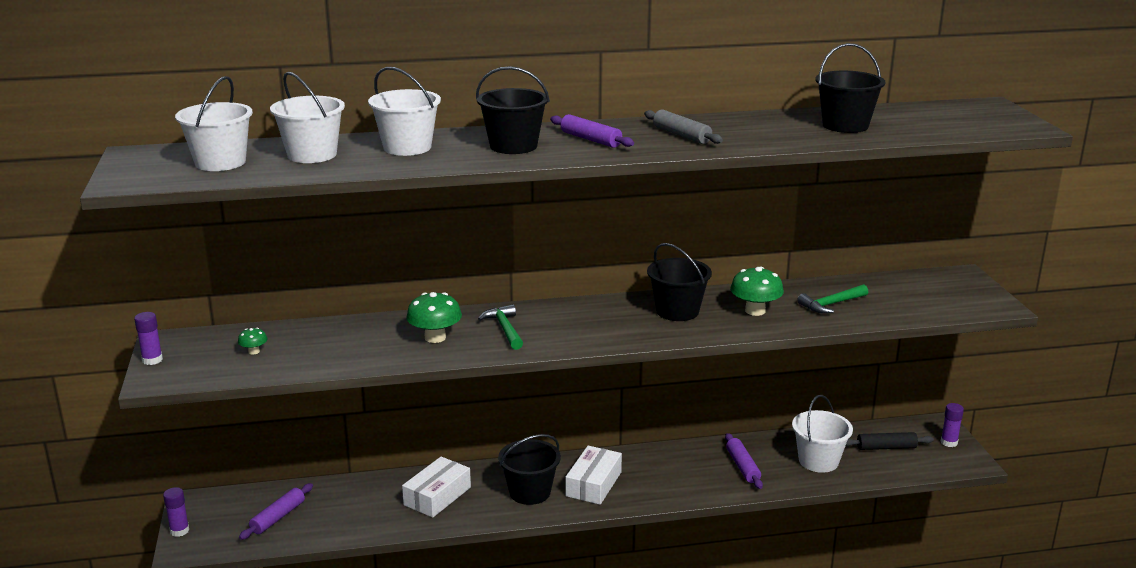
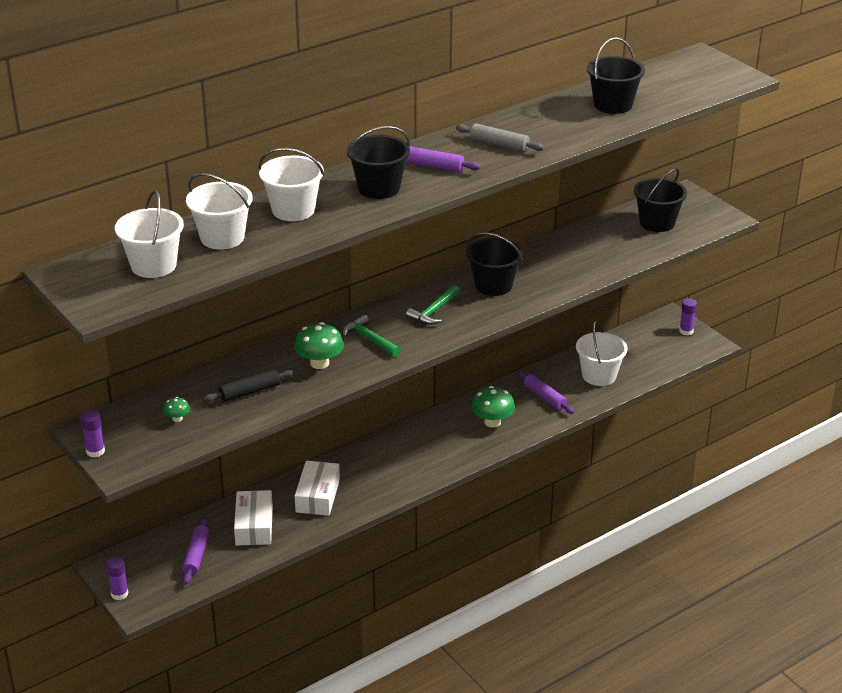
camera: 25 degrees left, 10 degrees up
black bucket [498,434,561,505] -> black bucket moved to [634,168,687,232]
white box [566,445,622,505] -> white box moved to [234,490,273,546]
green mushroom [730,267,784,316] -> green mushroom moved to [471,386,515,427]
green hammer [797,284,868,314] -> green hammer moved to [406,285,460,325]
black rolling pin [846,432,934,450] -> black rolling pin moved to [203,369,295,402]

